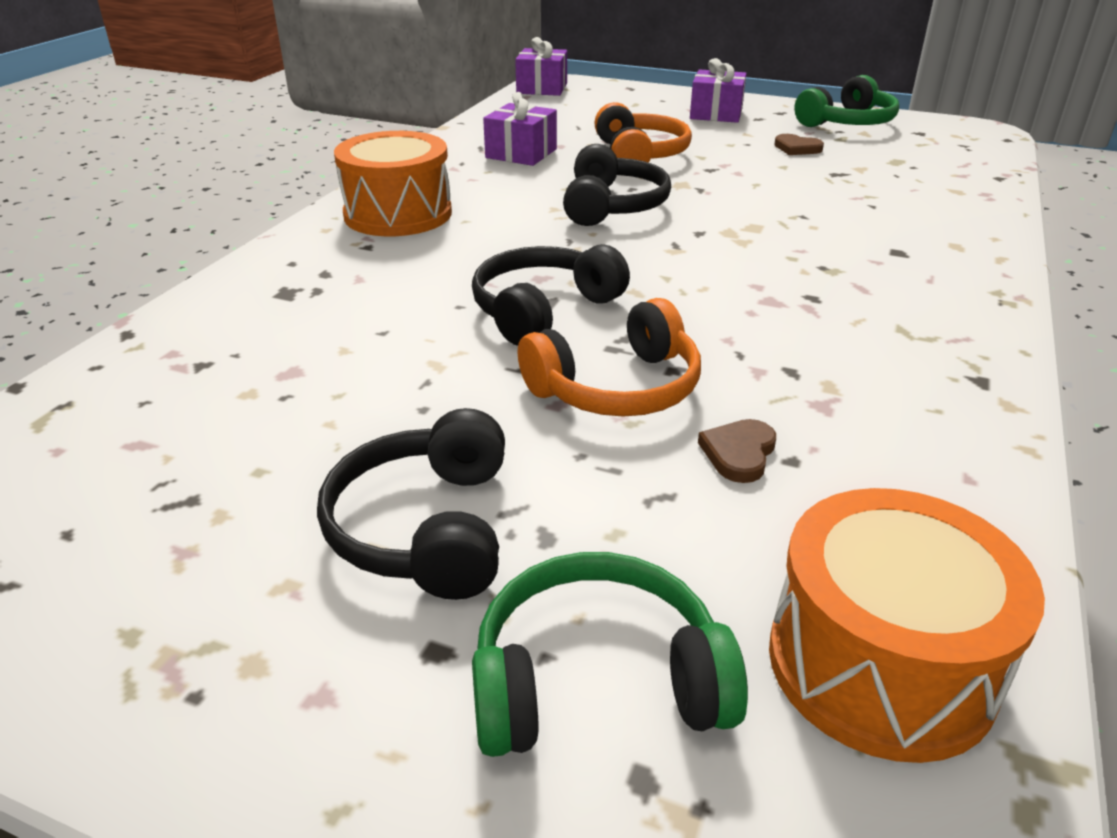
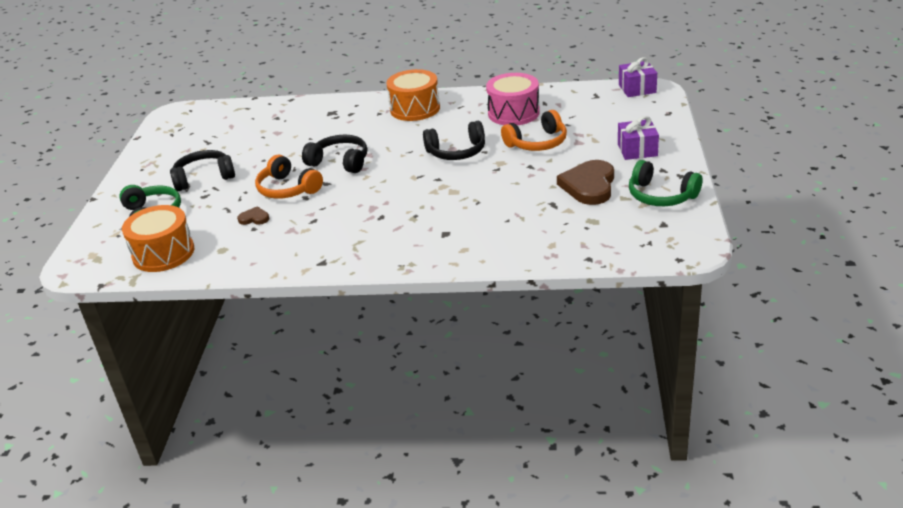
camera: 75 degrees right, 0 degrees up
purple gift [483,92,557,166] -> pink drum [486,73,540,125]
brown heart [774,134,824,155] -> brown heart [557,160,614,205], size x2.14

